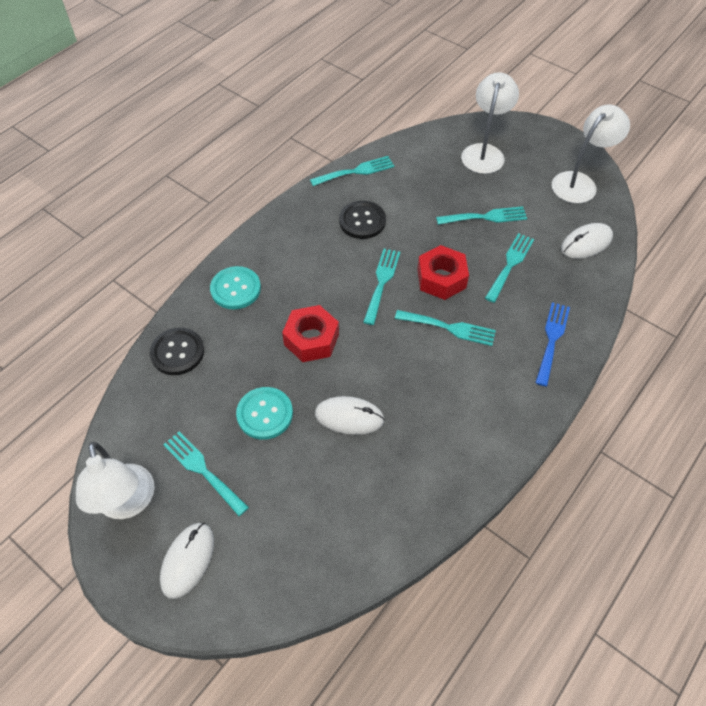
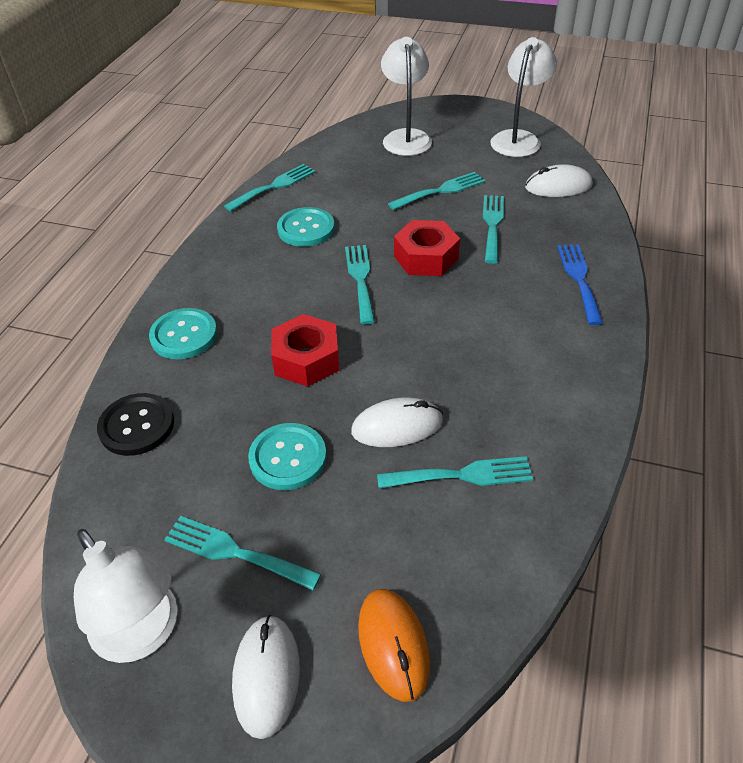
camera: 20 degrees left, 10 degrees down
black button [339,201,386,239] -> turquoise button [277,207,335,247]
turquoise fork [395,310,496,346] -> turquoise fork moved to [377,456,533,488]
white mouse [561,223,613,259] -> white mouse turned 45 degrees clockwise [525,164,593,197]
none -> orange mouse [358,589,430,702]

